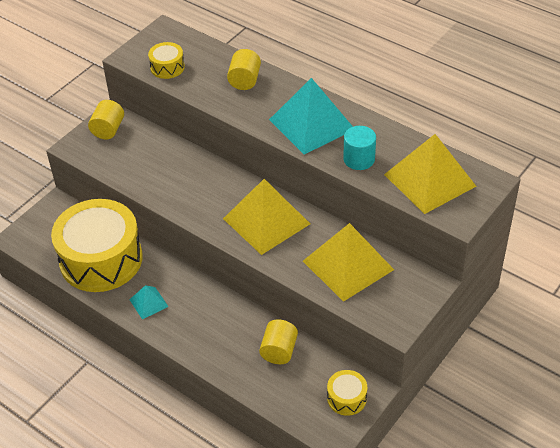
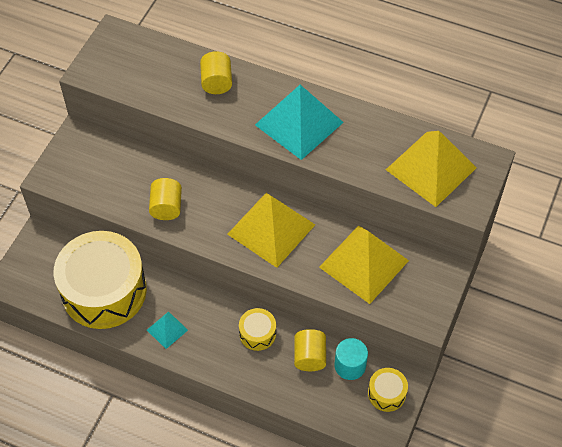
camera: 15 degrees left, 10 degrees up
yellow cylinder [88,100,124,139] -> yellow cylinder moved to [149,178,182,220]
yellow drum [148,42,185,79] -> yellow drum moved to [239,308,276,351]
turquoise cylinder [343,126,376,170] -> turquoise cylinder moved to [335,338,368,380]

